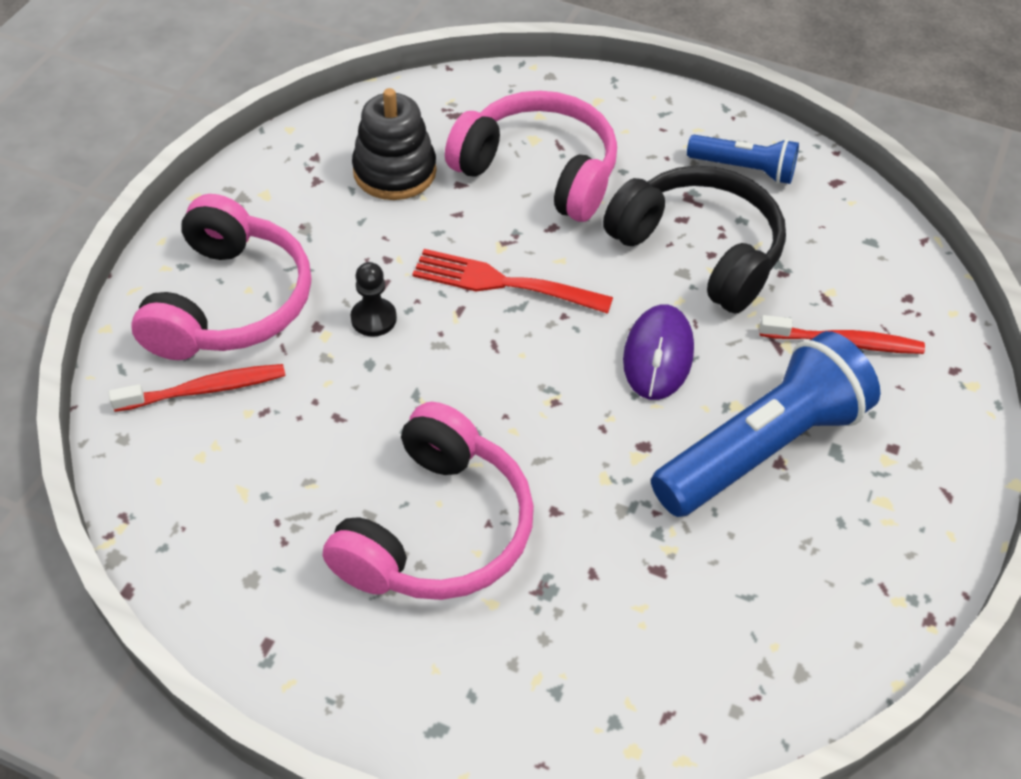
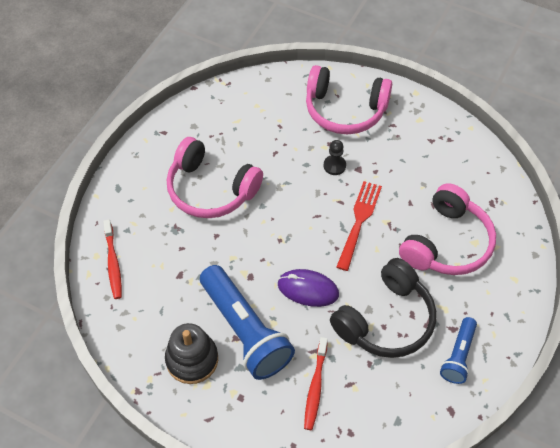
camera: 95 degrees right, 5 degrees up
red toothbrush [109,364,285,412] -> red toothbrush moved to [103,220,122,299]
black stacking toy [352,88,437,200] -> black stacking toy moved to [165,323,218,384]

